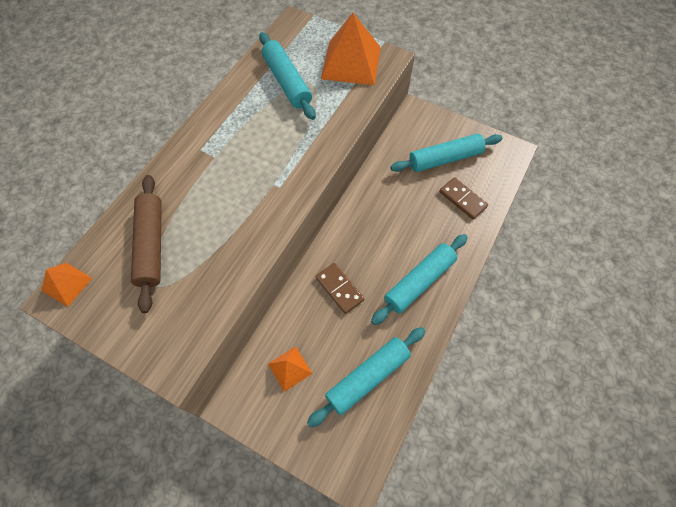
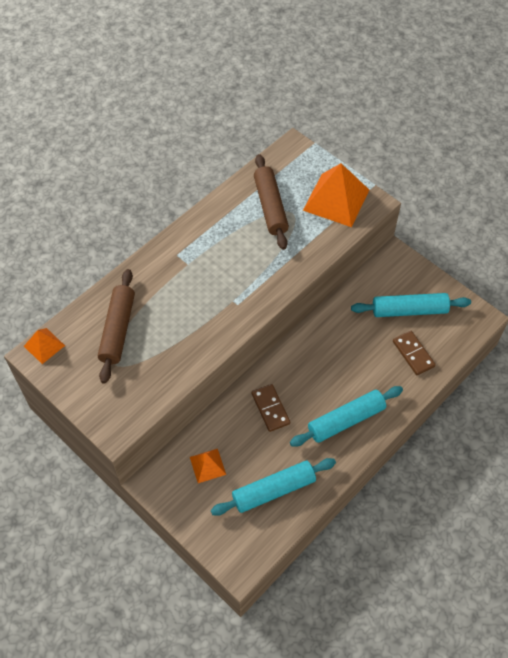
camera: 15 degrees right, 5 degrees down
turquoise rolling pin [259,32,316,120] -> brown rolling pin [254,154,289,250]

